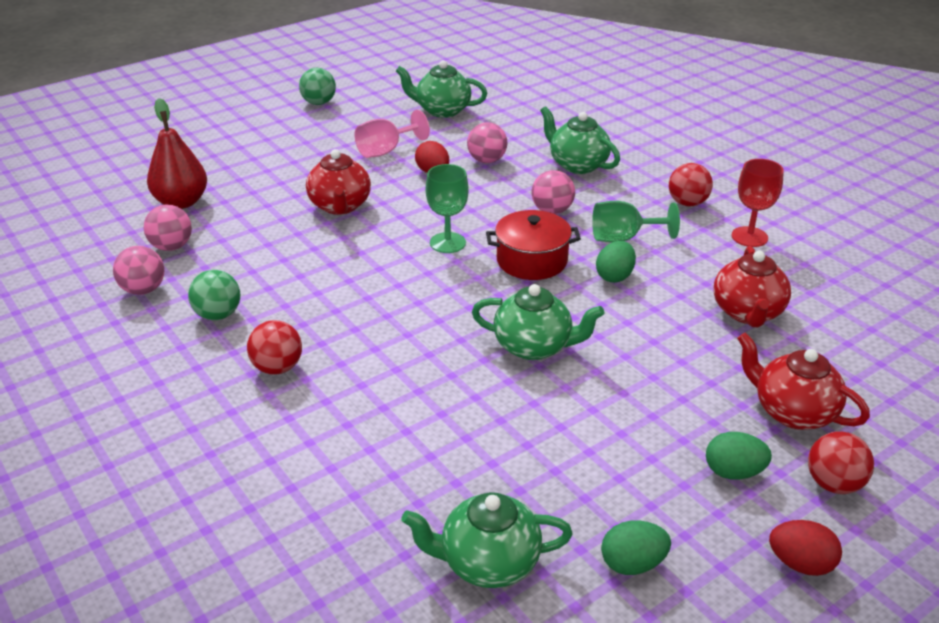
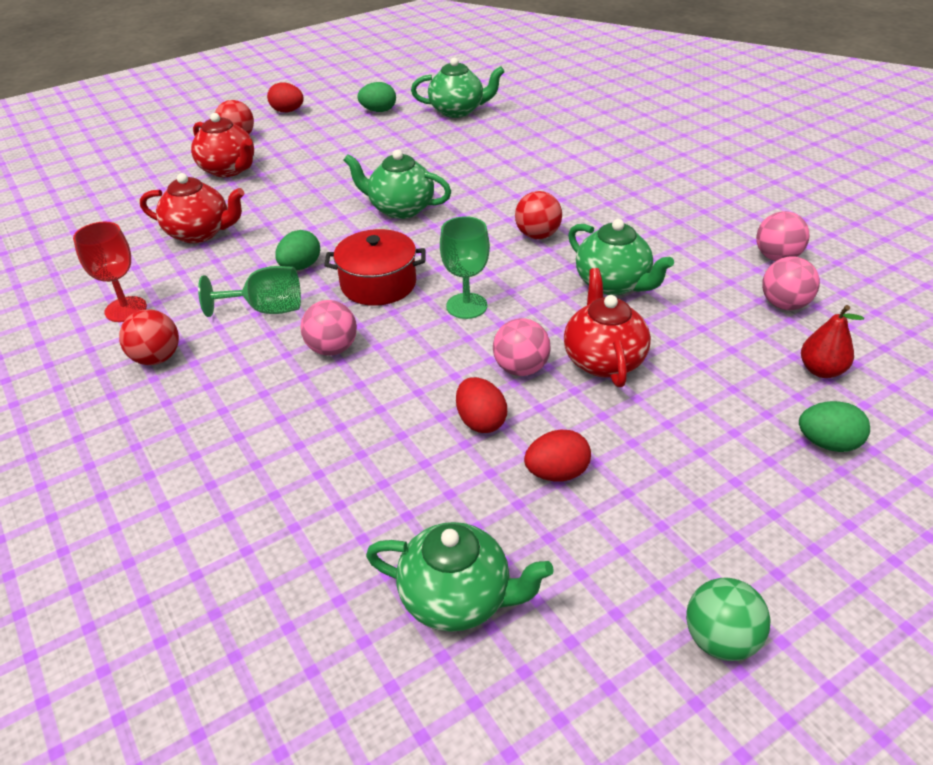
camera: 175 degrees left, 5 degrees up
red pear [147,98,207,209] -> red pear [801,305,864,378], size x0.63
green ball [188,270,240,320] -> none
red ball [247,320,302,375] -> red ball moved to [515,191,562,239]
pink goblet [354,110,430,158] -> red egg [524,429,591,481]
pink ball [467,122,508,163] -> pink ball moved to [493,318,551,376]
green teapot [540,106,620,174] -> green teapot moved to [568,219,674,295]
green egg [706,432,772,480] -> green egg moved to [799,401,870,452]
red teapot [713,246,791,327] -> red teapot turned 90 degrees clockwise [140,173,244,243]

